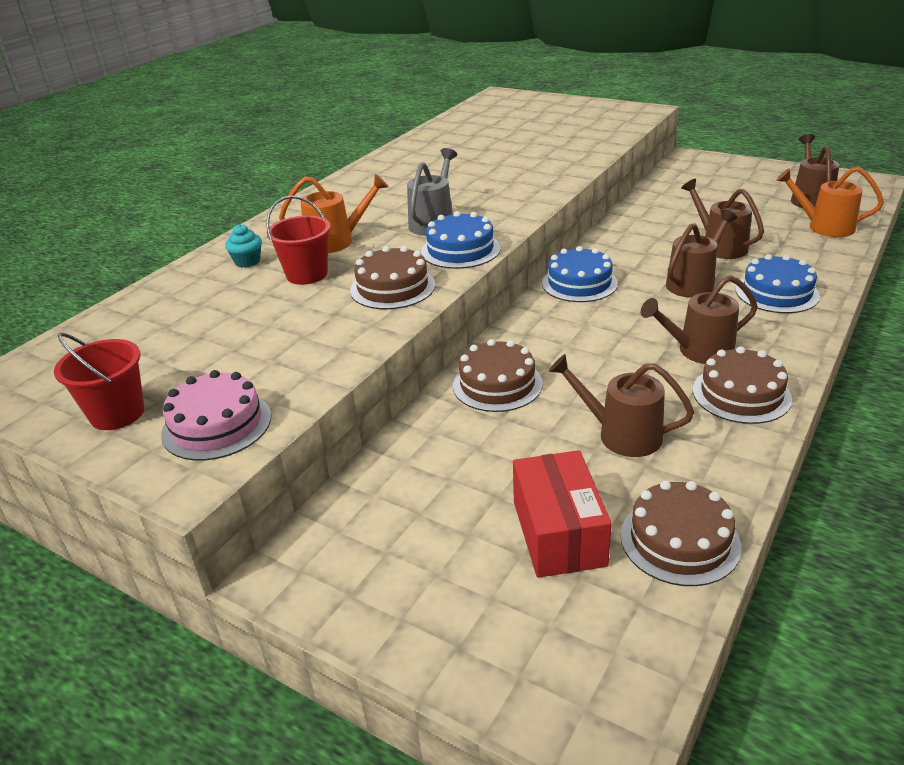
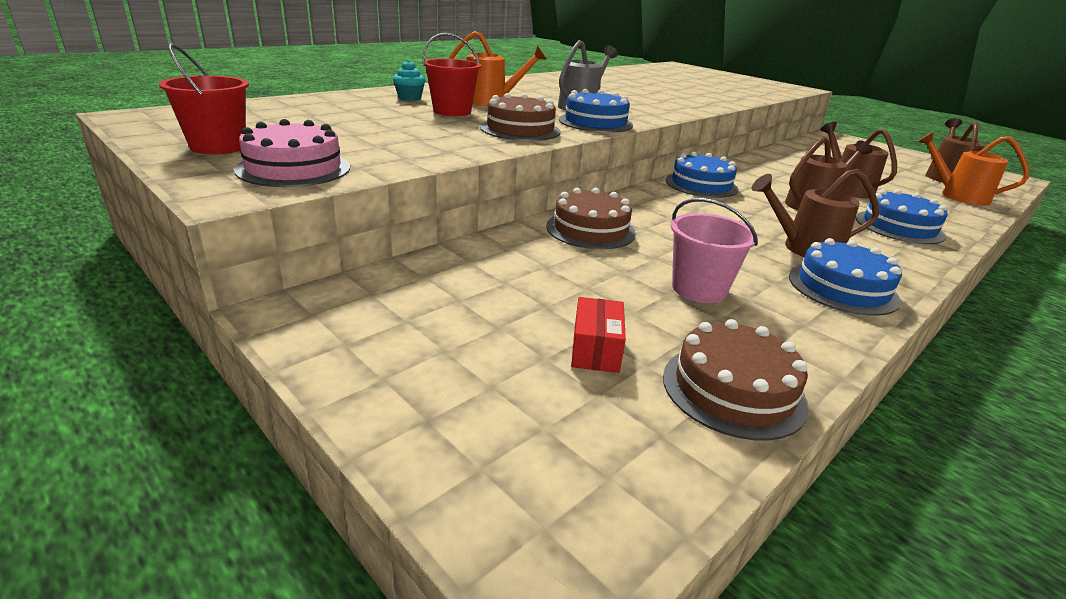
camera: 10 degrees right, 5 degrees down
red box [513,450,612,578] -> red box [571,297,626,373], size x0.58
brown watering can [549,354,694,457] -> pink bucket [671,198,758,303]
brown cake [693,346,792,424] -> blue cake [789,238,902,316]

